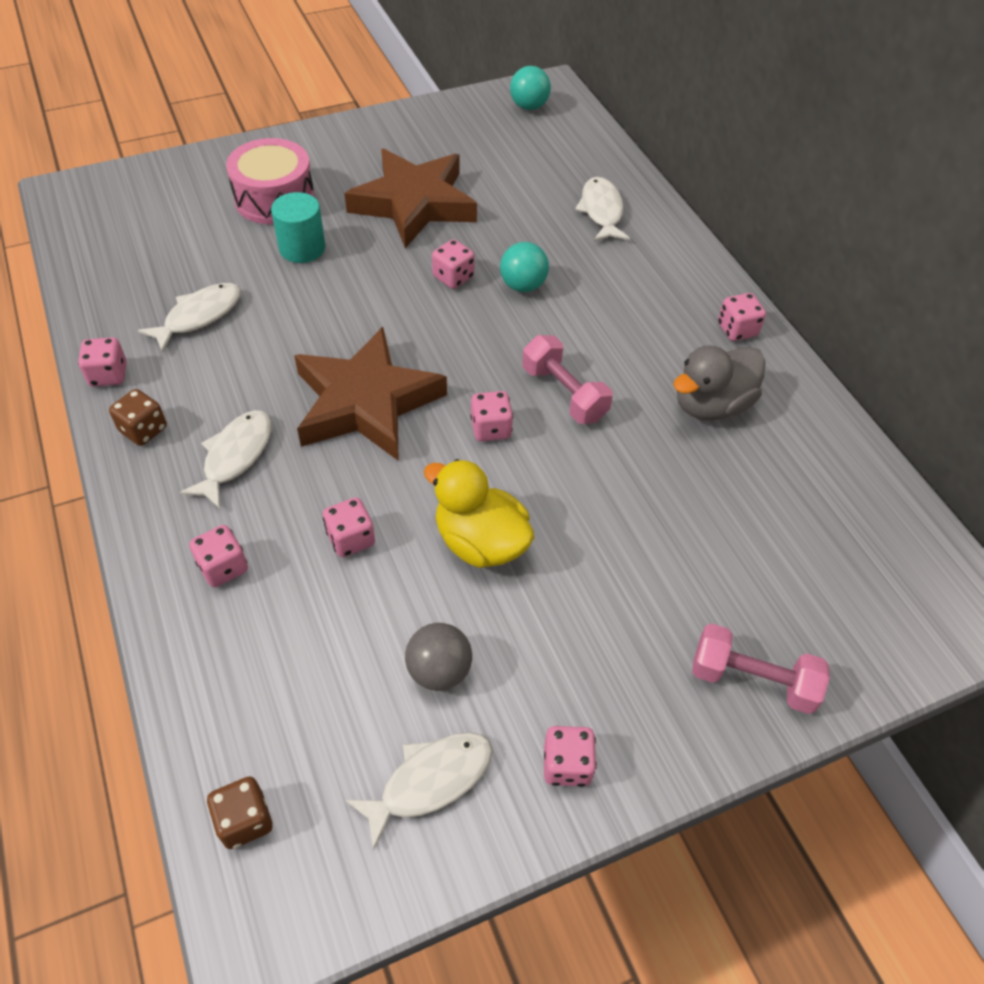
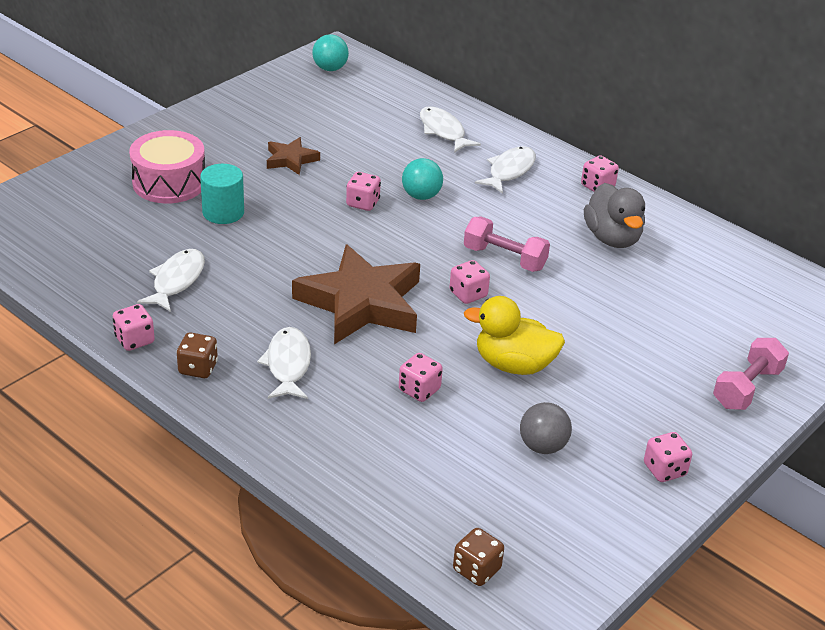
camera: 25 degrees left, 15 degrees down
pink dice [189,525,248,587] -> none
brown star [344,149,477,248] -> brown star [267,137,320,175], size x0.48
white fish [345,733,493,850] -> white fish moved to [475,146,536,194]
grey duck [673,346,765,421] -> grey duck turned 45 degrees counterclockwise [584,183,645,248]
pink dumbbell [692,624,830,714] -> pink dumbbell turned 45 degrees counterclockwise [713,338,789,410]

